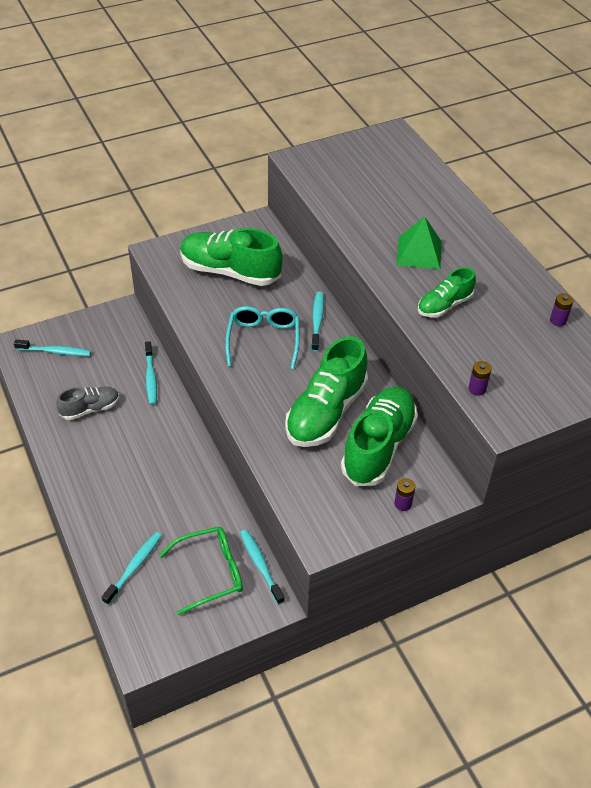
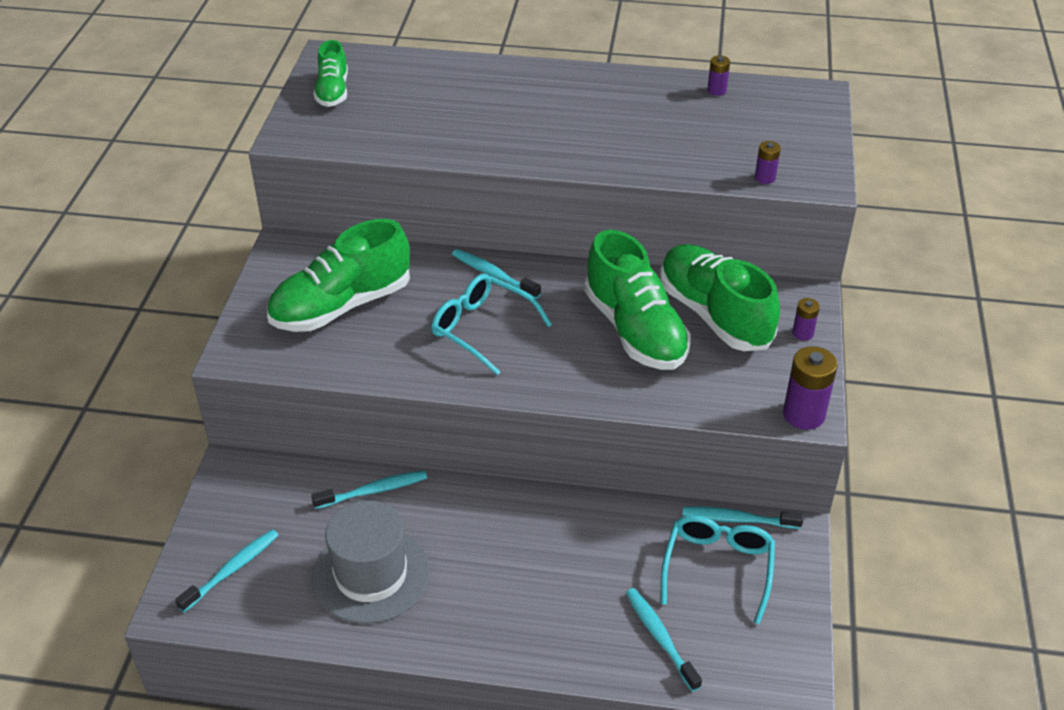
camera: 55 degrees left, 5 degrees down
grey shoe [56,387,120,420] -> grey hat [312,501,430,623]
turquoise toothbrush [145,341,157,405] -> turquoise toothbrush turned 45 degrees counterclockwise [311,470,427,509]
green glasses [159,526,243,615] -> turquoise glasses [661,515,775,624]
green pyramid [396,216,442,269] -> none
green shoe [418,267,476,318] -> green shoe moved to [313,40,348,107]
none -> purple battery [783,346,838,430]

